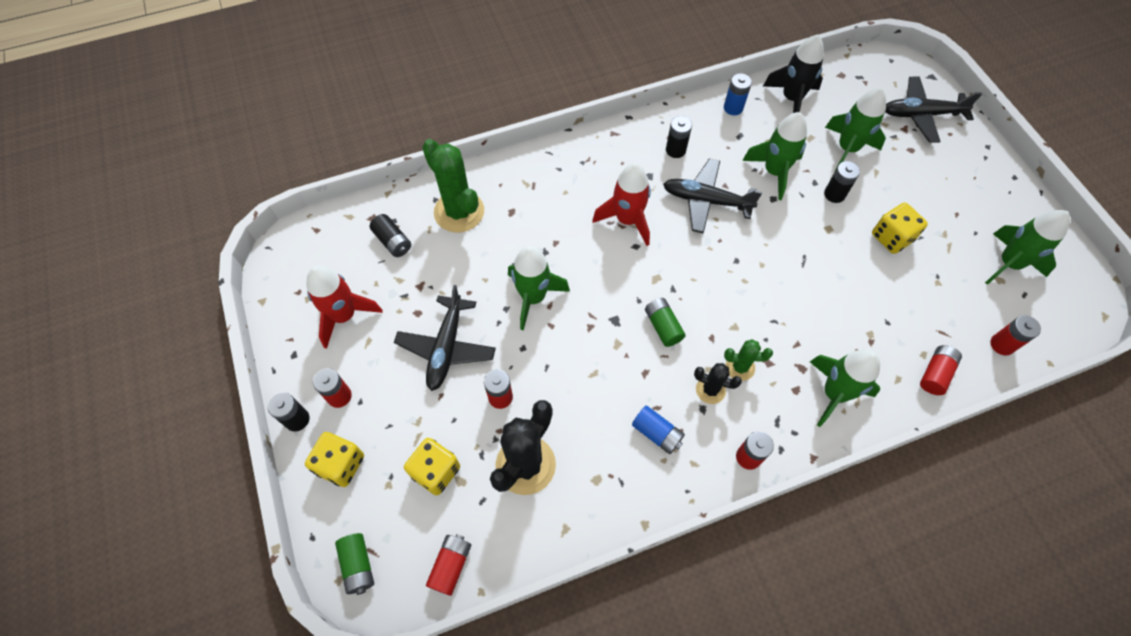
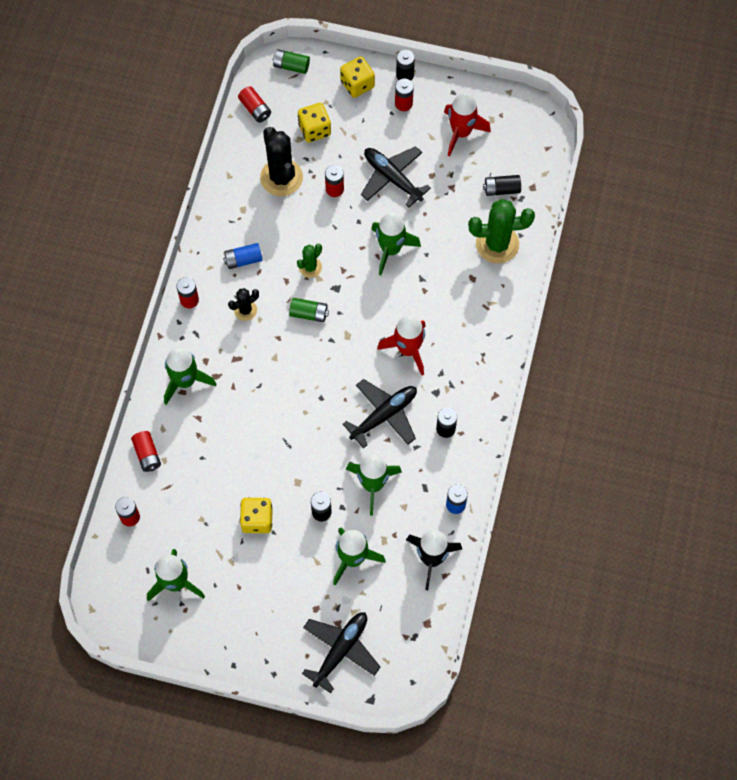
camera: 125 degrees right, 5 degrees up
green cactus [724,339,773,381] -> green cactus moved to [297,244,322,278]

